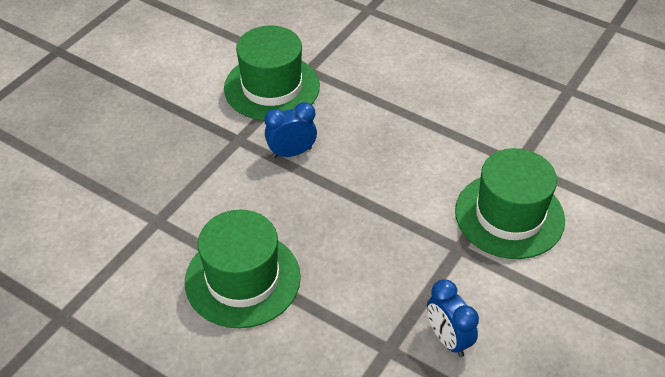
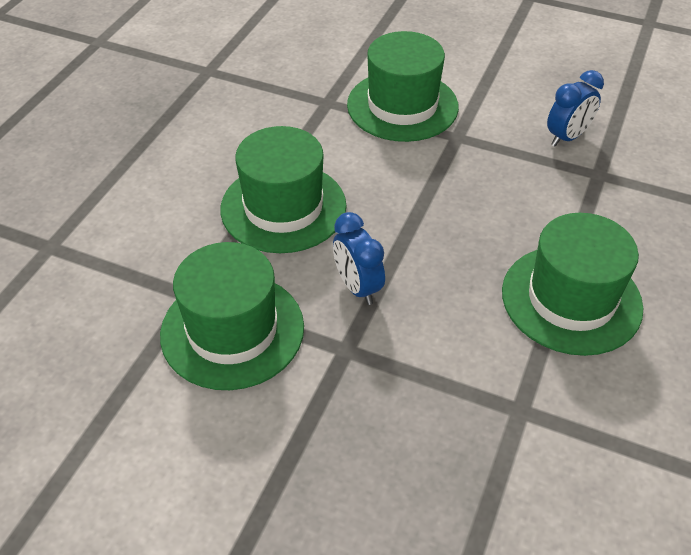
camera: 100 degrees left, 0 degrees up
none -> green hat [220,126,347,253]

